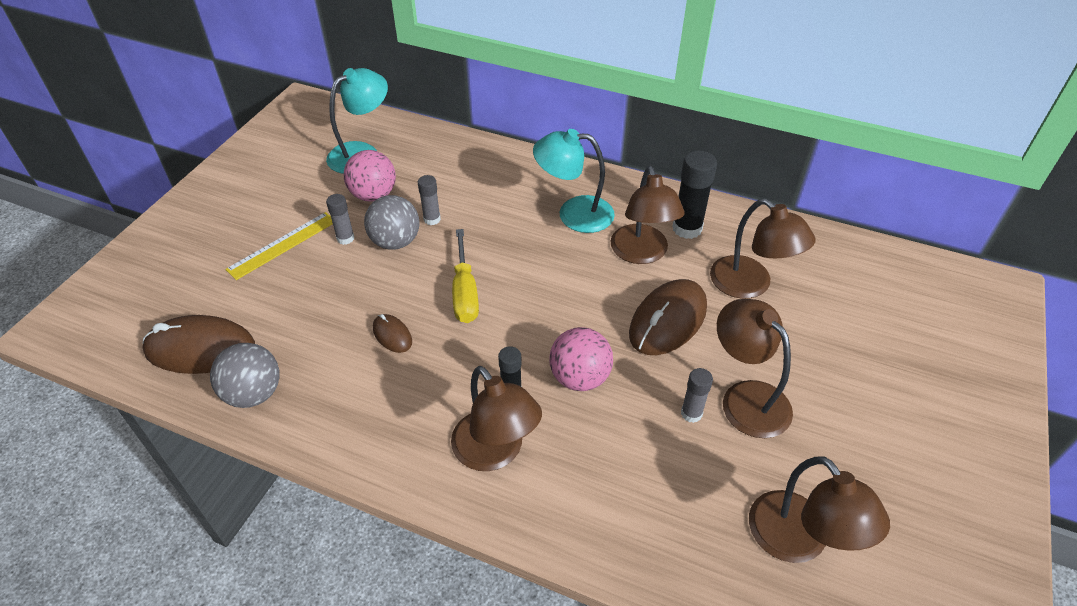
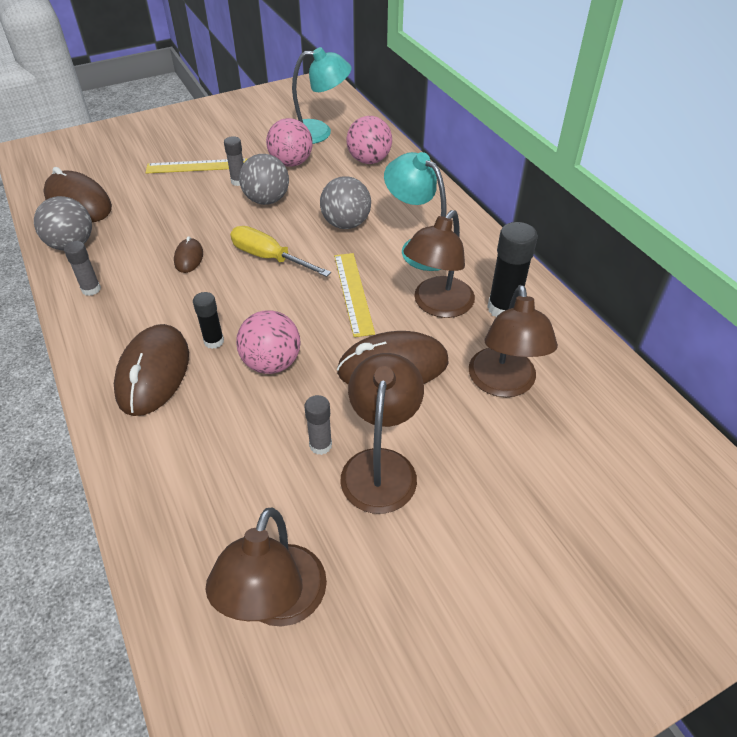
camera: 40 degrees right, 0 degrees up
grey glue stick [418,175,441,225] -> grey glue stick moved to [64,241,101,296]
brown lamp [451,366,542,471] -> brown mouse [114,324,189,416]
yellow screwdriver [452,229,479,323] -> yellow screwdriver turned 90 degrees clockwise [230,226,331,277]
none -> grey ball [320,176,371,229]
none -> yellow ruler [334,253,375,337]
none -> pink ball [346,116,392,164]

